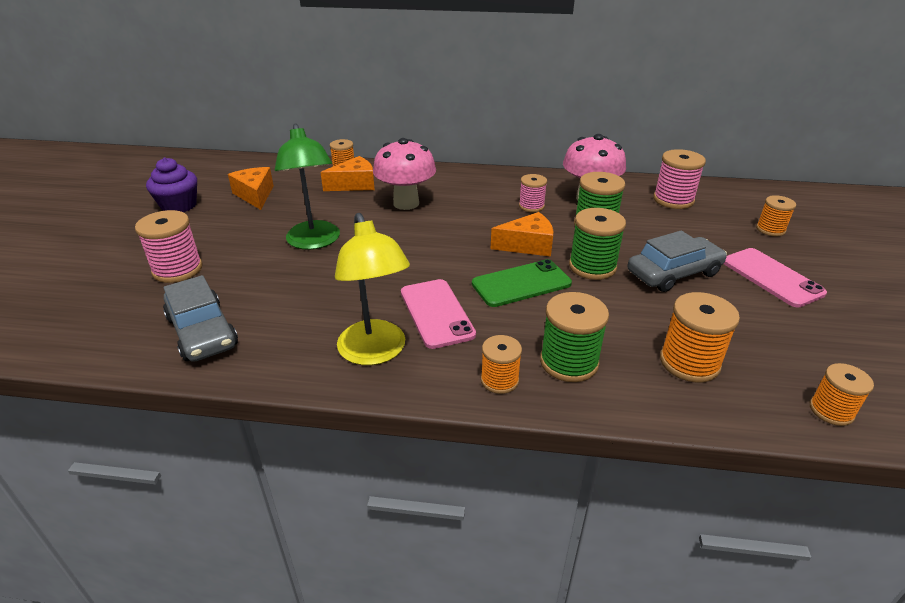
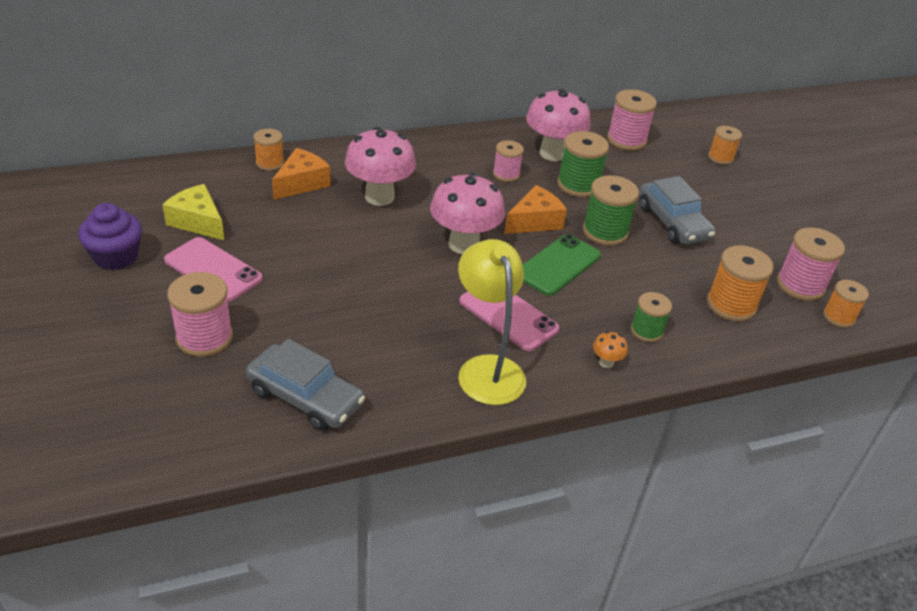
camera: 30 degrees left, 5 degrees up
orange cheese [228,167,274,210] -> yellow cheese [162,184,225,241]
green lamp [275,123,340,250] -> none
yellow lamp [335,213,410,365] -> yellow lamp turned 150 degrees counterclockwise [458,239,526,405]
orange spool [481,335,522,394] -> orange mushroom [593,331,628,368]
green spool [540,292,609,382] -> green spool [631,292,672,342], size x0.64
grey car [628,231,727,292] -> grey car turned 120 degrees clockwise [639,176,715,245]
pink phone [724,248,827,307] -> pink phone moved to [164,237,263,301]
none -> pink mushroom [430,172,505,254]
none -> pink spool [777,227,845,301]

